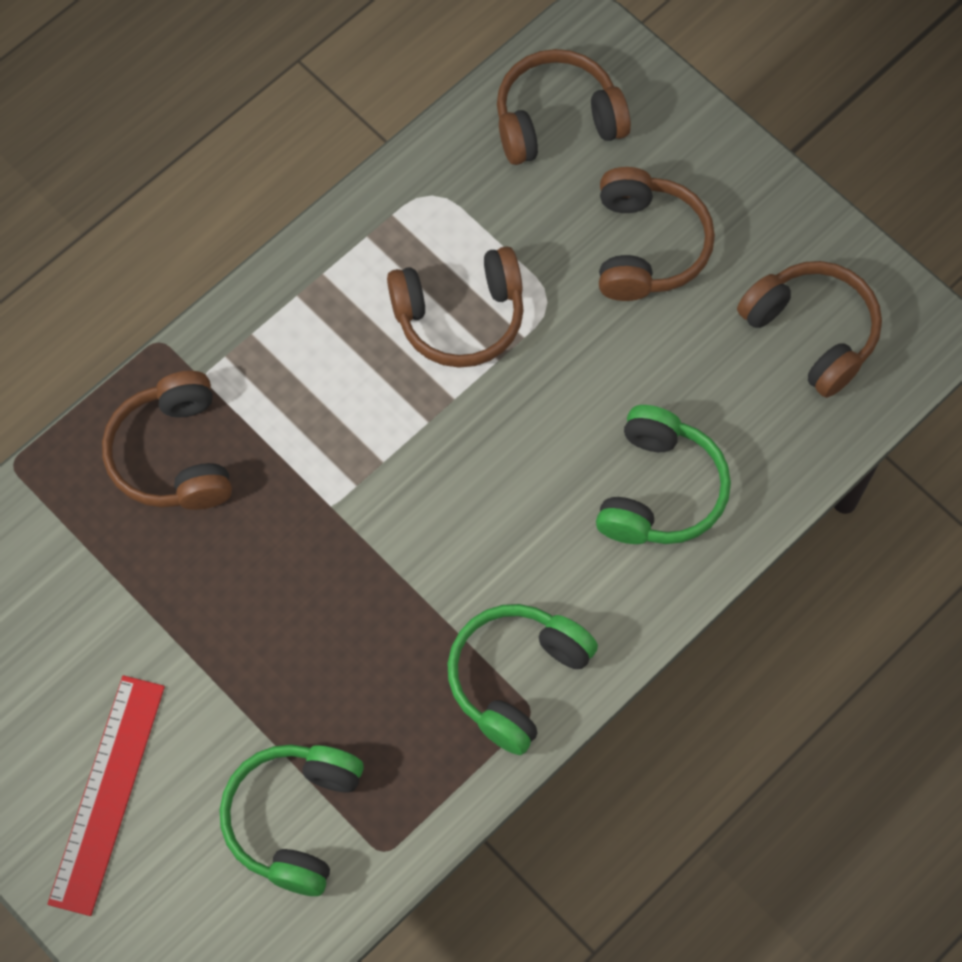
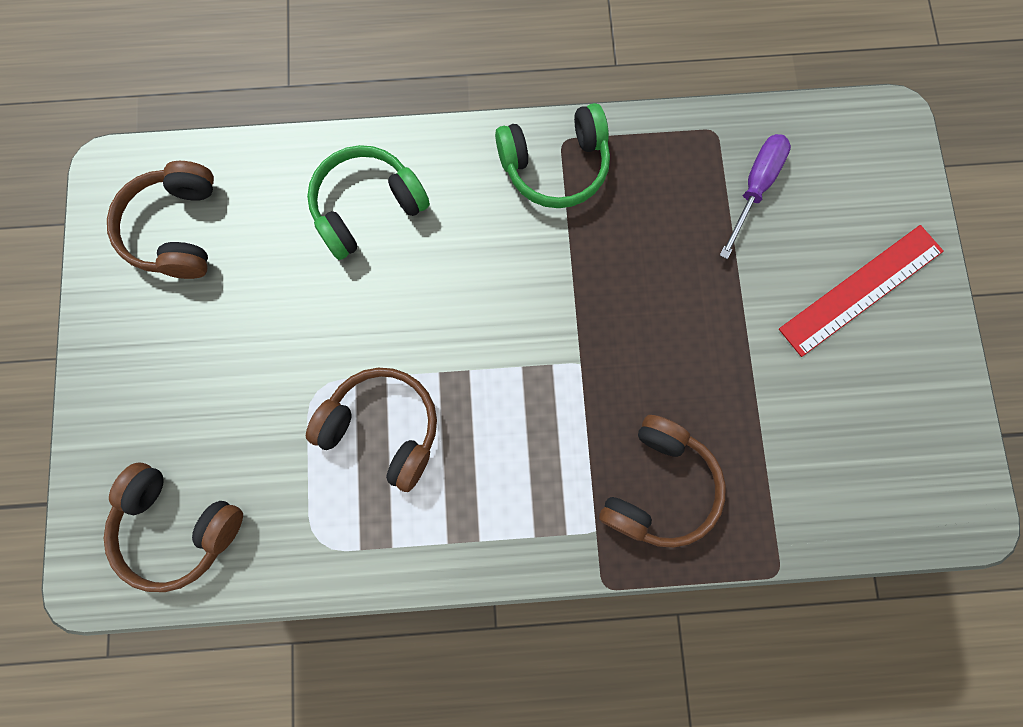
camera: 140 degrees left, 10 degrees up
green headphones [220,745,364,896] -> purple screwdriver [720,134,791,259]
brown headphones [599,167,715,301] -> none

